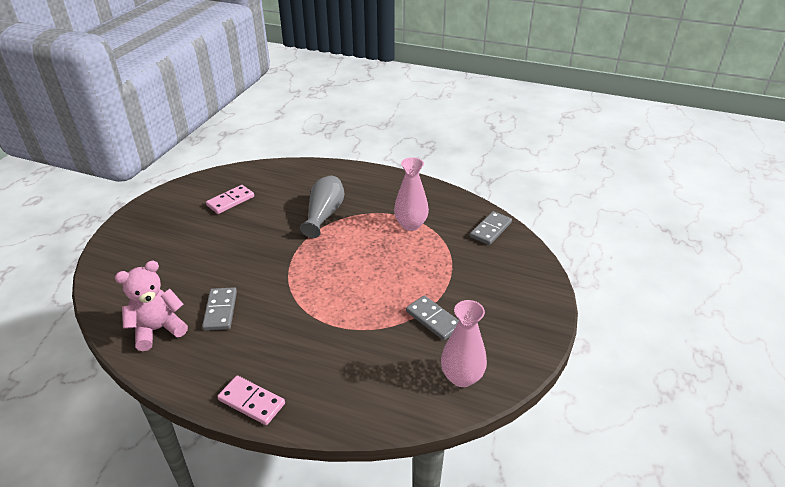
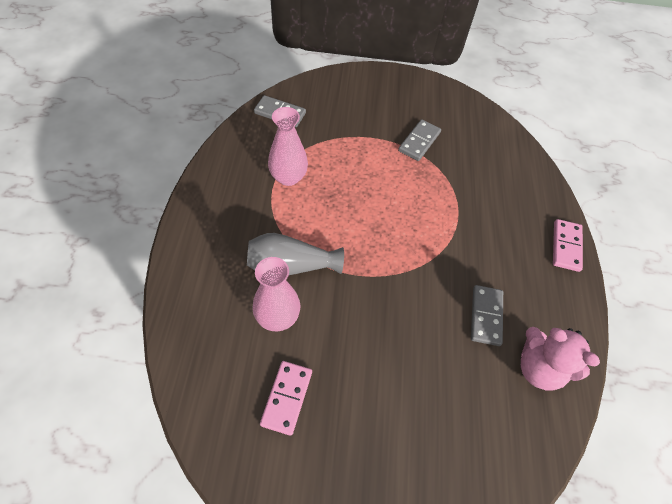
camera: 110 degrees left, 20 degrees up
grey domino [202,287,237,331] -> grey domino turned 60 degrees counterclockwise [471,285,503,346]
pink domino [206,185,254,214] -> pink domino turned 75 degrees clockwise [260,361,312,436]
pink vase [441,300,487,387] -> pink vase moved to [252,257,300,331]

